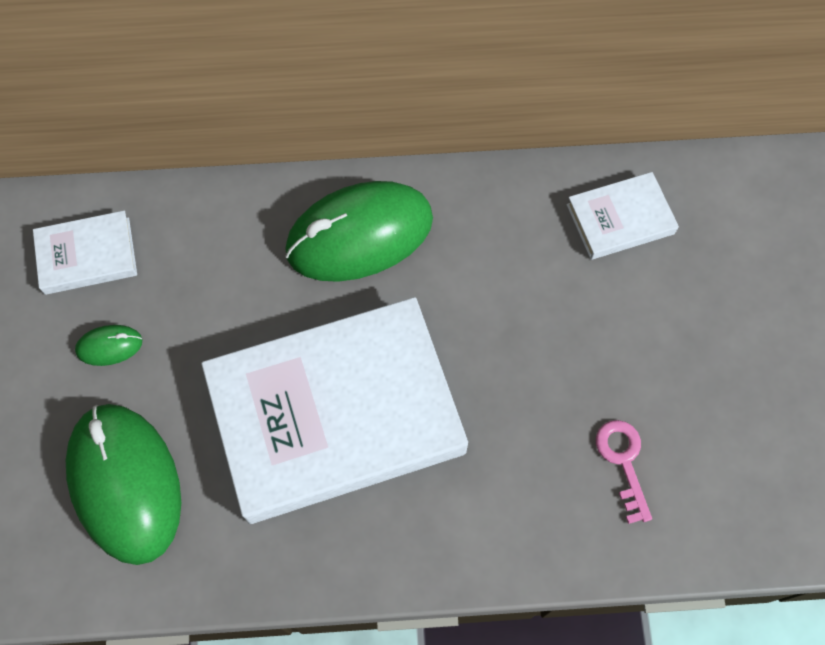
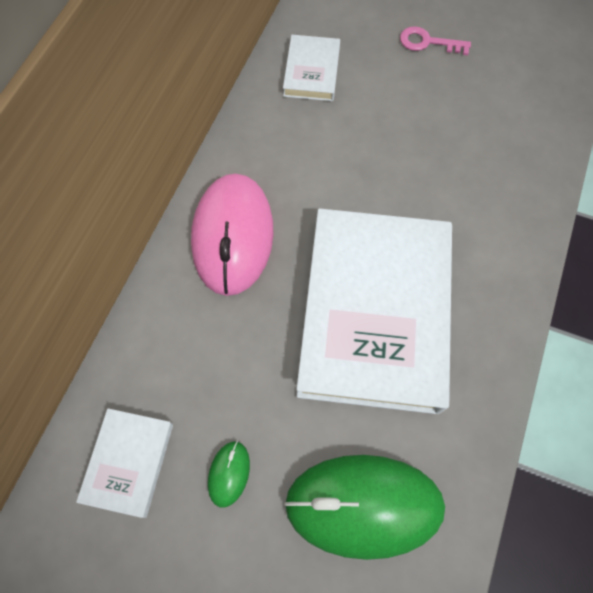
camera: 65 degrees left, 0 degrees up
green mouse [285,181,433,282] -> pink mouse [191,174,274,296]
pink key [596,420,652,524] -> pink key moved to [400,26,471,56]

